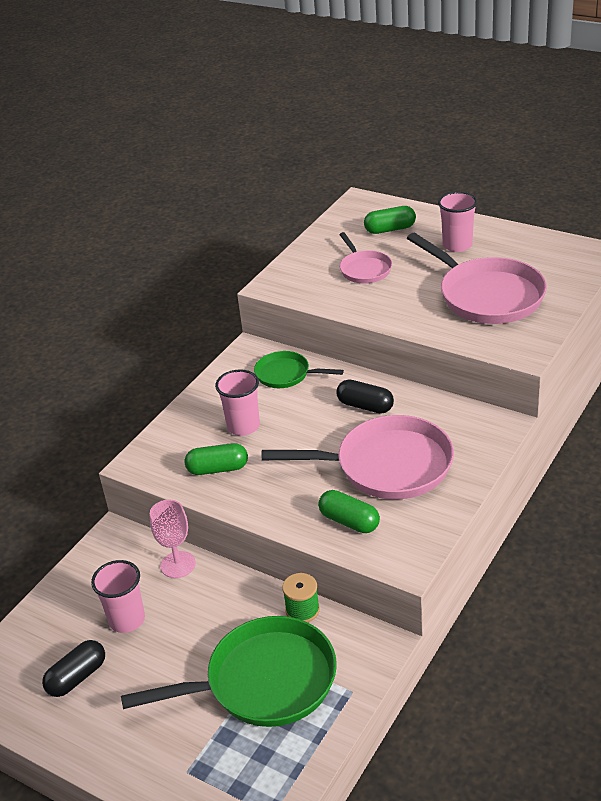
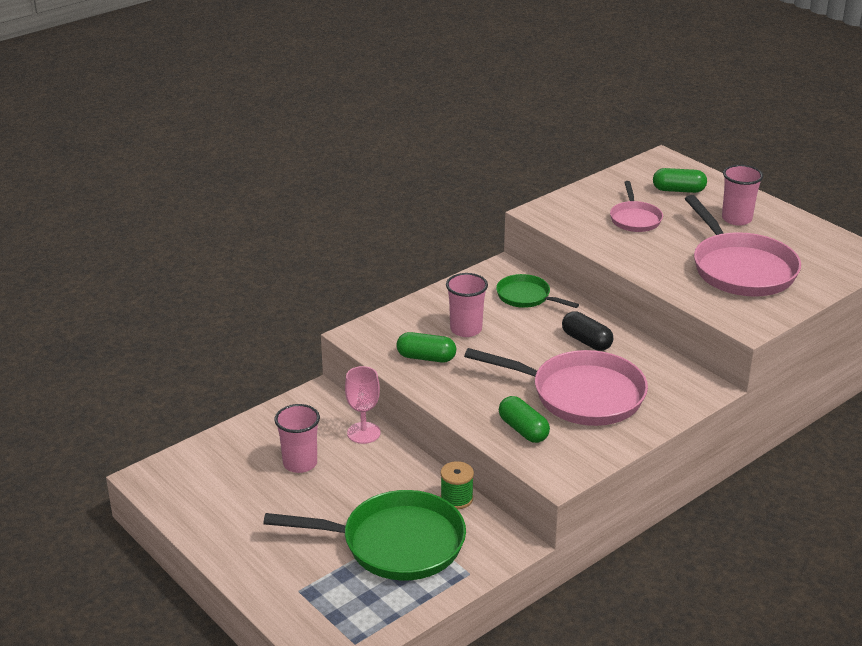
camera: 15 degrees right, 5 degrees down
black capsule [42,640,105,697] -> none

